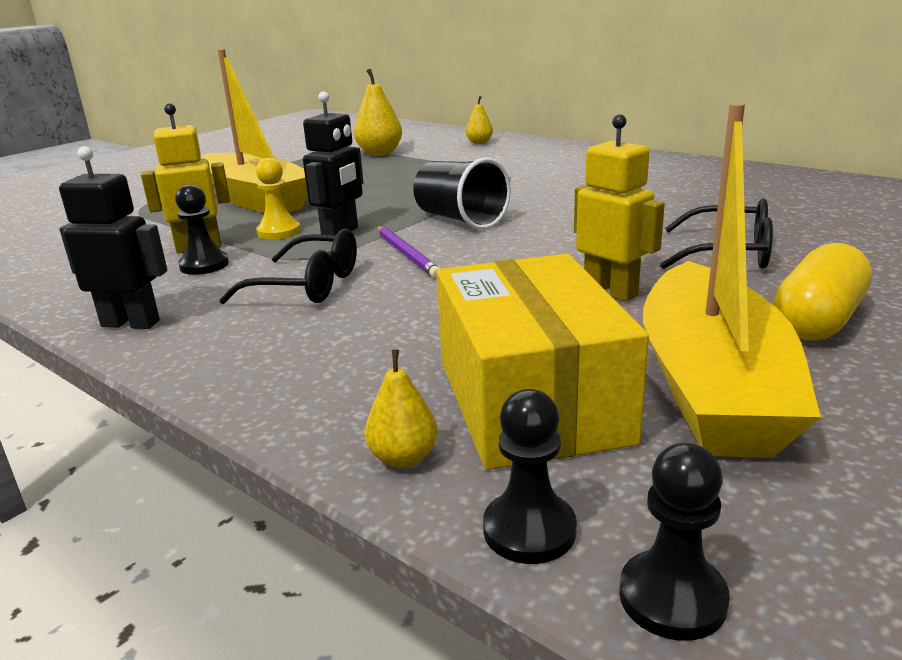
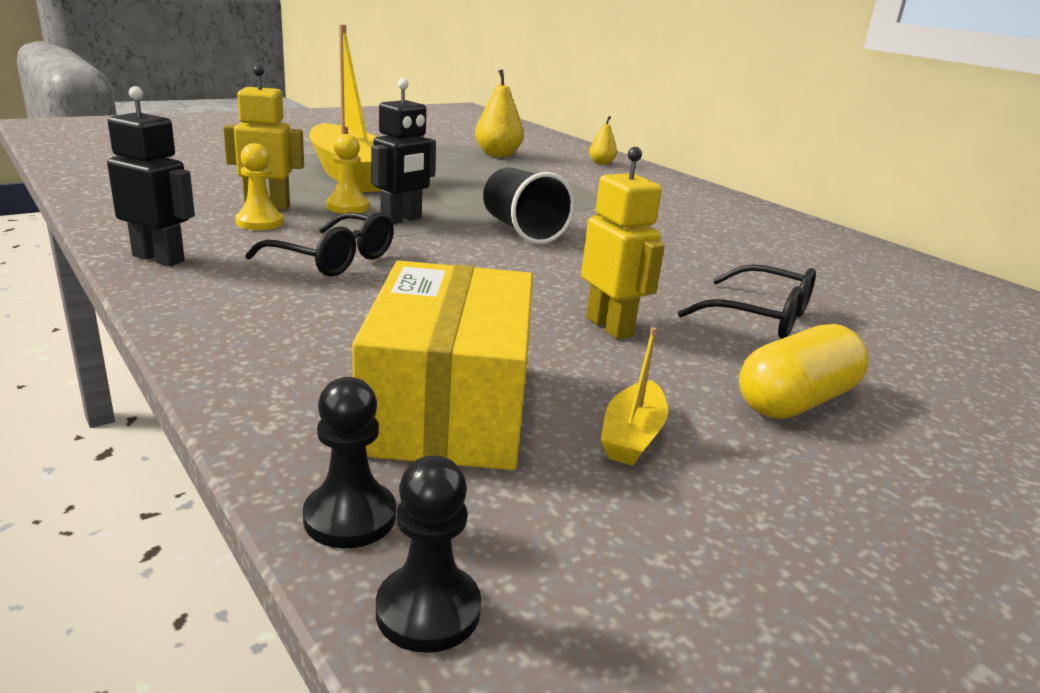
camera: 10 degrees right, 0 degrees up
black pawn [175,184,229,275] -> yellow pawn [235,143,284,230]
yellow pear [365,350,438,468] -> none
purple pencil [377,226,441,279] -> none
yellow boat [643,103,821,458] -> yellow boat [601,327,668,465], size x0.41

